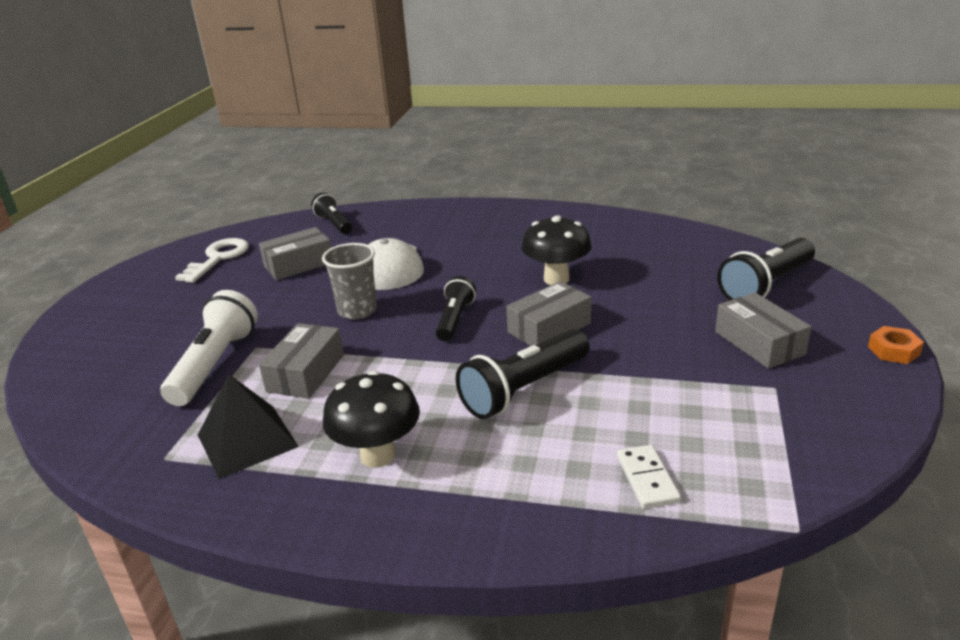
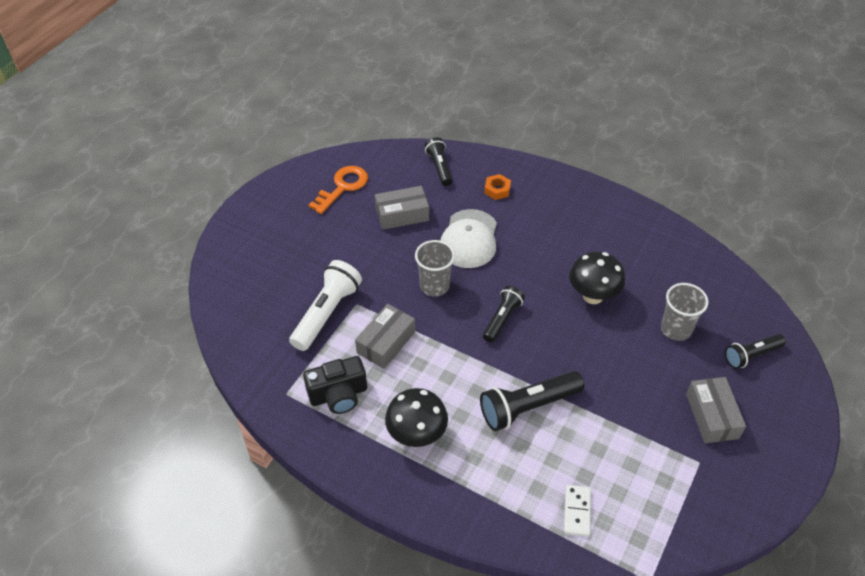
camera: 15 degrees right, 20 degrees up
white key [175,238,249,283] -> orange key [309,166,368,214]
black pyramid [198,374,299,479] -> black camera [303,356,367,414]
grey box [506,281,591,346] -> none
black flashlight [717,238,815,300] -> black flashlight [725,334,786,369], size x0.63
orange nut [868,326,924,364] -> orange nut moved to [484,174,511,200]
none -> grey cup [661,283,708,341]

